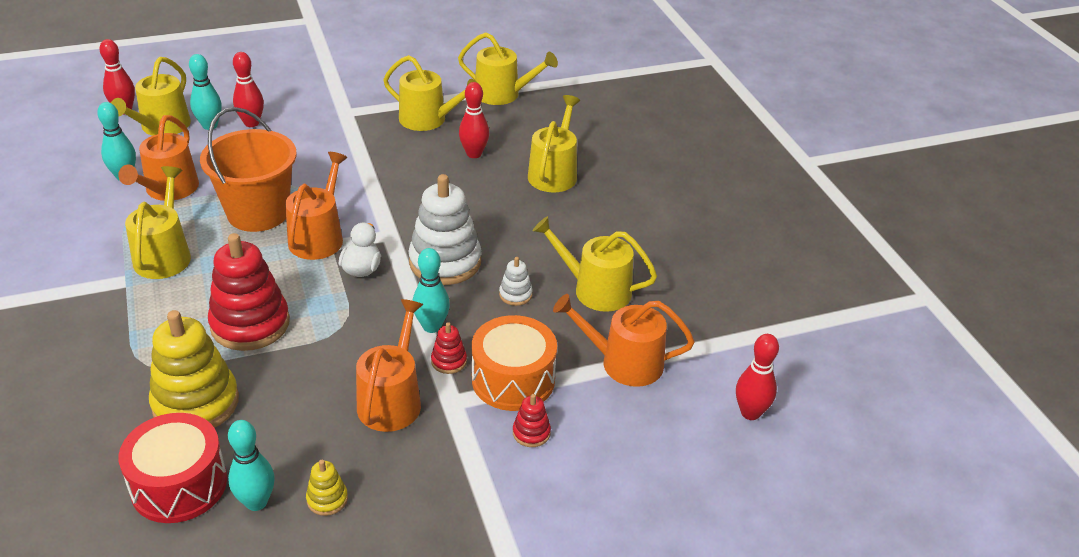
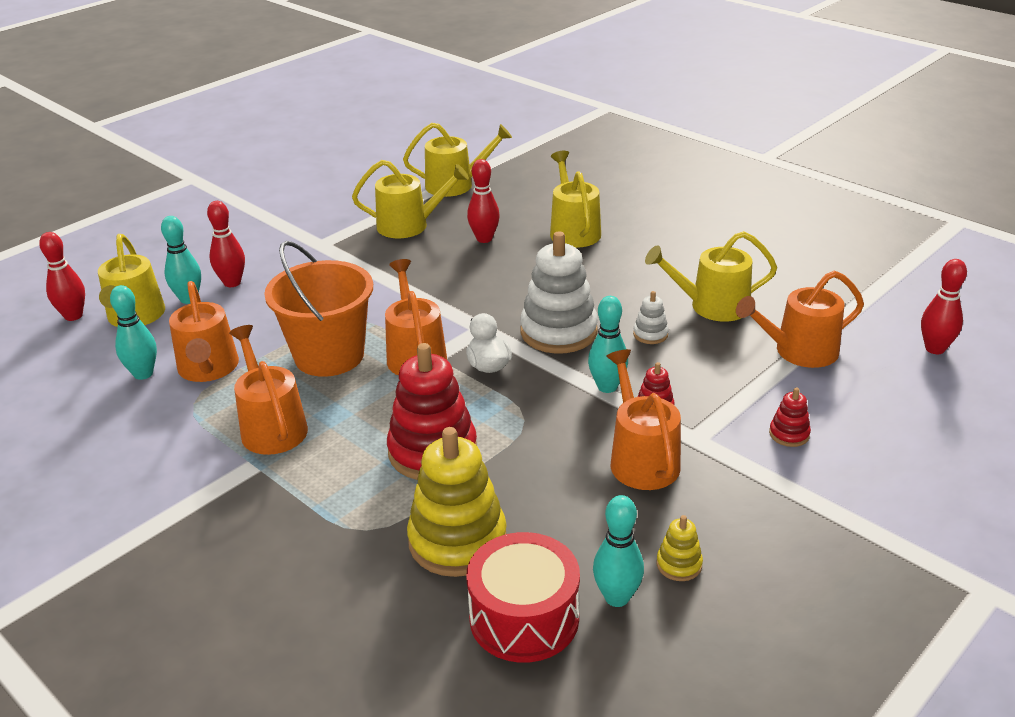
camera: 25 degrees left, 5 degrees down
yellow watering can [125,166,191,279] -> orange watering can [229,325,308,455]
orange drum [472,315,557,411] -> none

